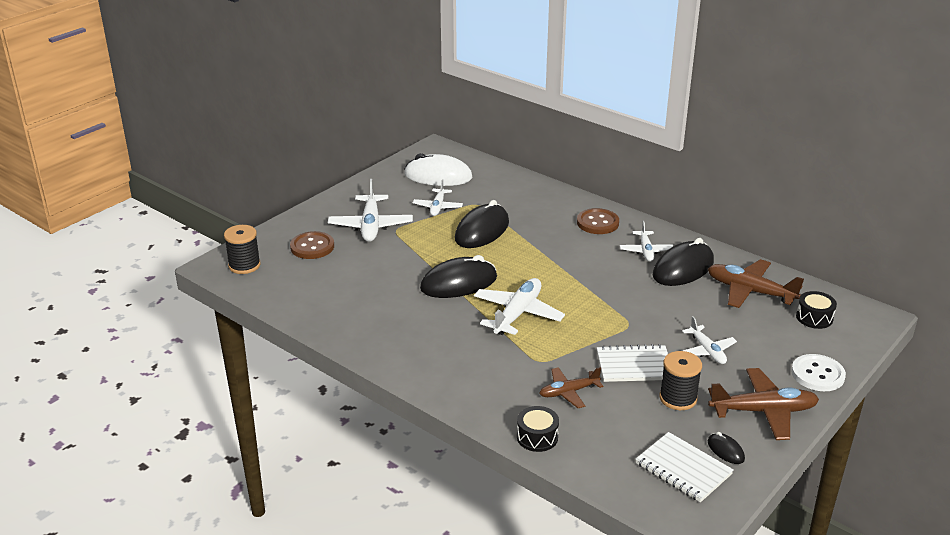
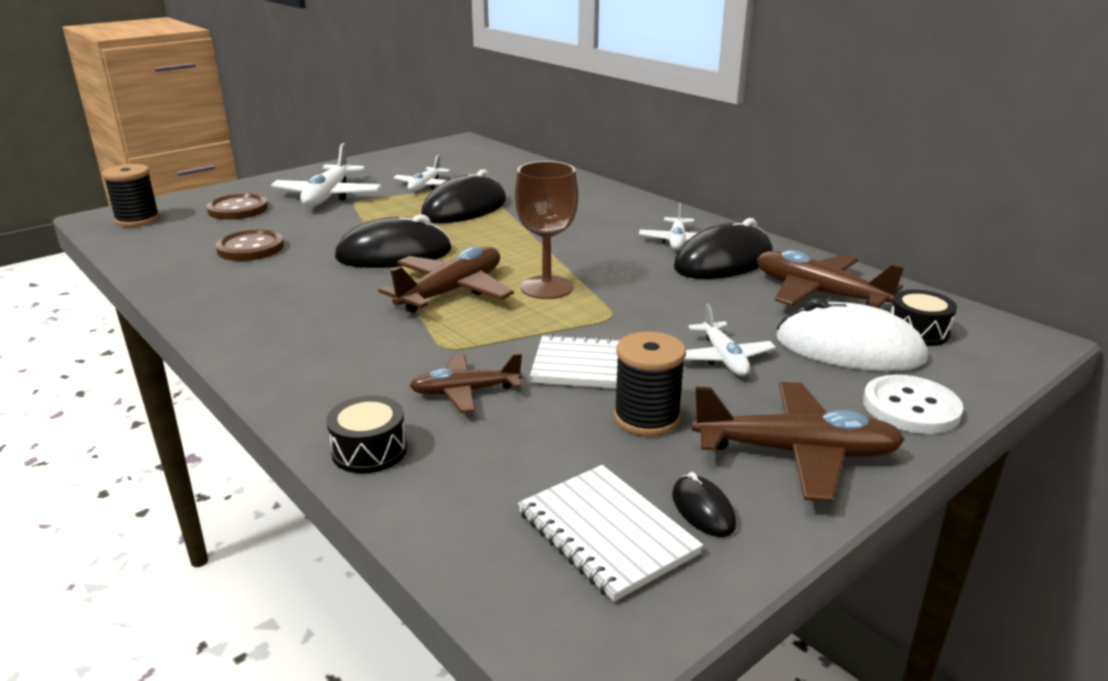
camera: 10 degrees right, 5 degrees down
white mouse [404,153,472,186] -> white mouse moved to [776,298,928,372]
white plane [474,278,565,335] -> brown plane [378,247,514,313]
brown button [577,208,619,234] -> brown button moved to [216,230,284,261]
none -> brown goblet [515,161,578,299]

